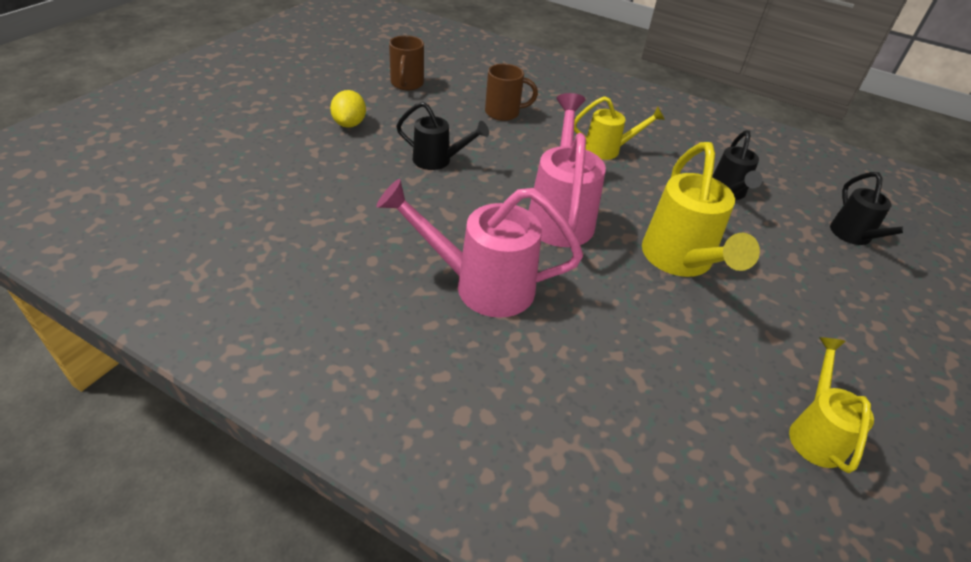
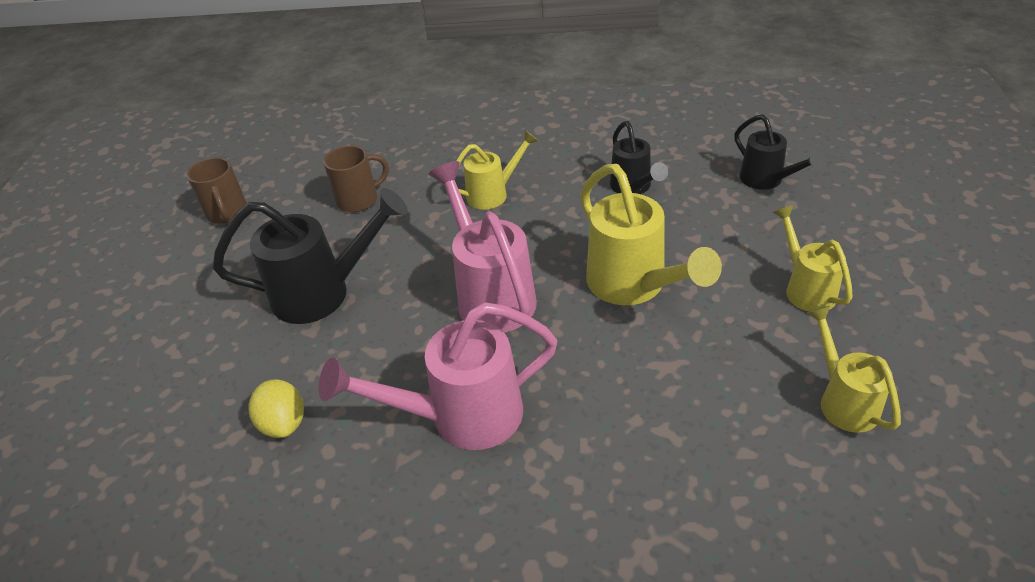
camera: 20 degrees left, 0 degrees up
yellow lemon [330,90,366,128] -> yellow lemon moved to [249,379,304,438]
black watering can [396,102,489,170] -> black watering can [213,188,408,324], size x1.67
none -> yellow watering can [773,205,853,312]

